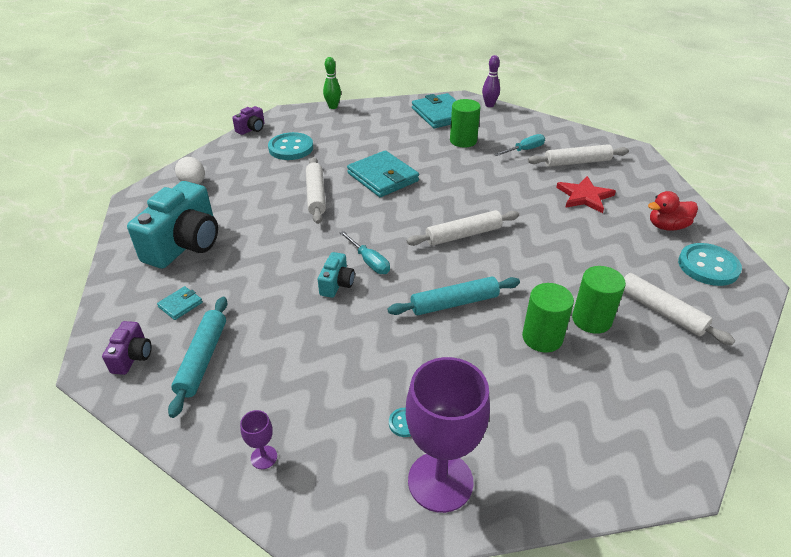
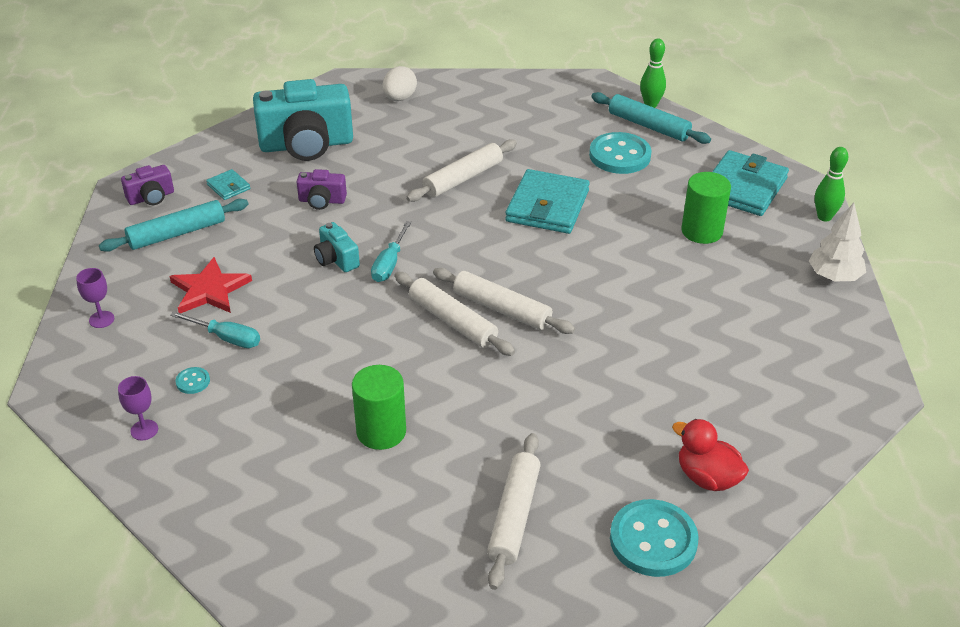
camera: 55 degrees right, 0 degrees up
turquoise wallet [157,286,203,320] -> turquoise wallet turned 45 degrees clockwise [206,169,250,200]
purple camera [232,106,265,135] -> purple camera moved to [297,169,347,210]
turquoise button [268,132,313,160] -> turquoise button moved to [589,132,652,174]
turquoise camera [318,252,355,298] -> turquoise camera turned 75 degrees clockwise [314,222,360,272]
turquoise rolling pin [388,276,520,315] -> turquoise rolling pin moved to [591,92,711,144]
purple goblet [406,357,490,513] -> purple goblet [118,376,158,440], size x0.42
purple bowling pin [482,55,500,107] -> green bowling pin [815,147,848,221]
turquoise screwdriver [494,134,545,156] -> turquoise screwdriver moved to [170,311,260,348]
white rolling pin [528,144,629,167] -> white rolling pin moved to [394,272,515,356]
red star [556,176,616,213] -> red star moved to [169,257,252,313]
green cylinder [572,266,626,334] -> none
none -> white tree [809,203,866,281]

